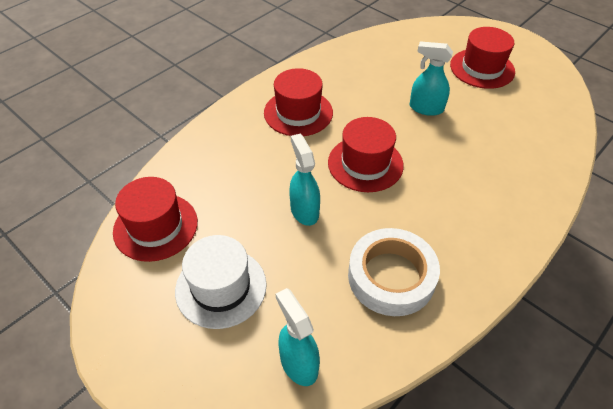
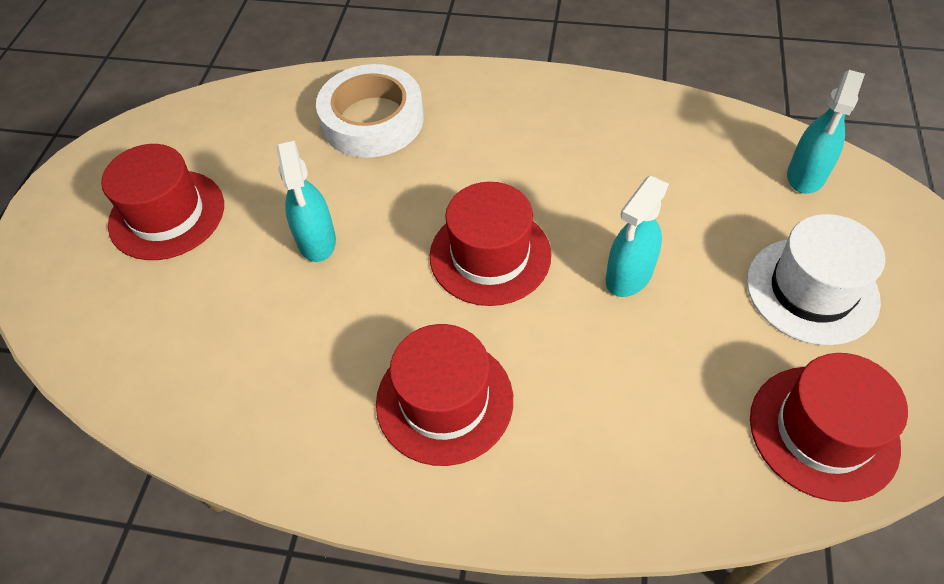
camera: 120 degrees left, 5 degrees up
white tape [348,228,440,316] -> white tape moved to [316,64,424,158]

